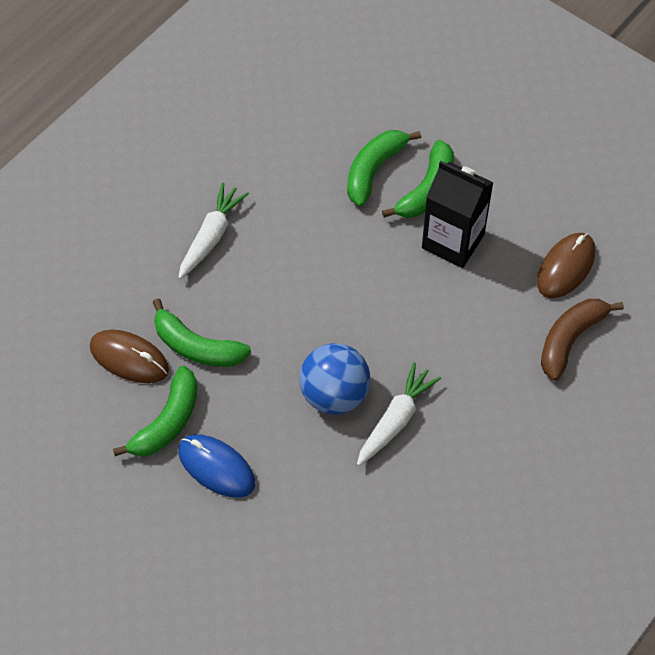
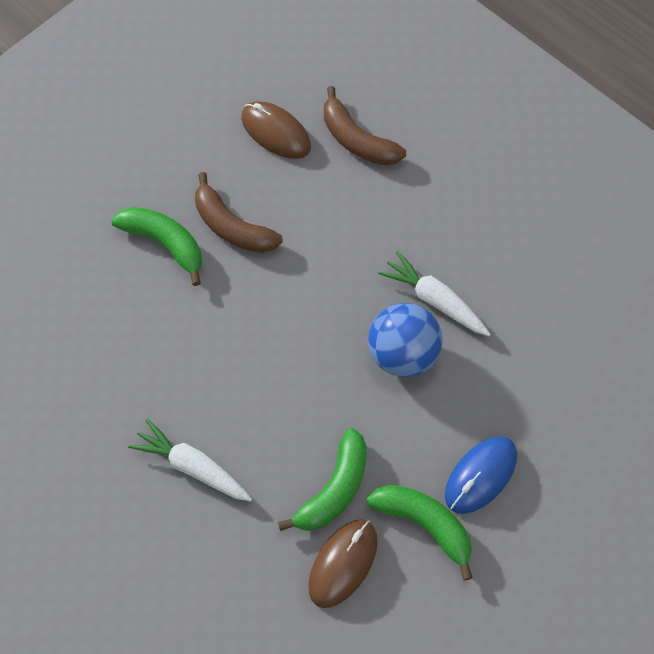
camera: 85 degrees left, 5 degrees up
green banana [347,130,421,207] -> none
black carton [422,161,494,268] -> brown banana [195,172,283,253]

